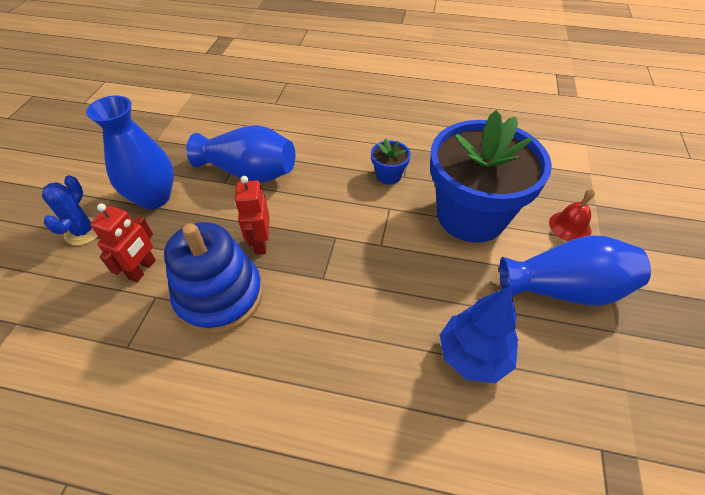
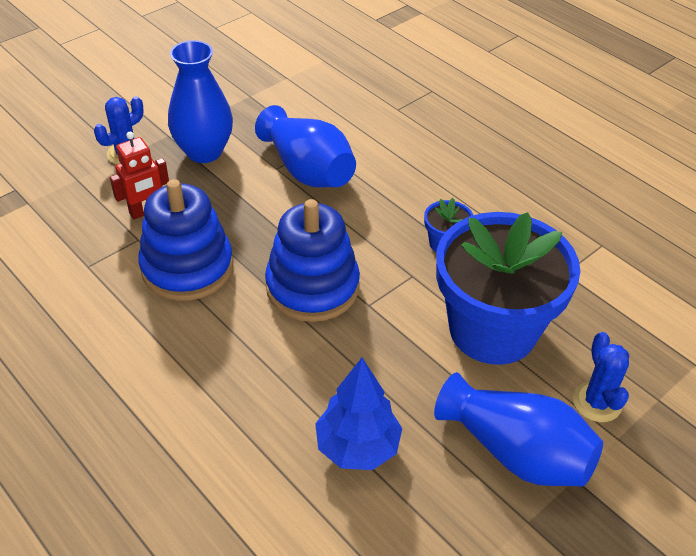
camera: 35 degrees right, 5 degrees down
red robot [235,176,270,255] -> none
red bell [549,189,595,241] -> blue cactus [573,332,629,422]
none -> blue stacking toy [265,199,360,322]

